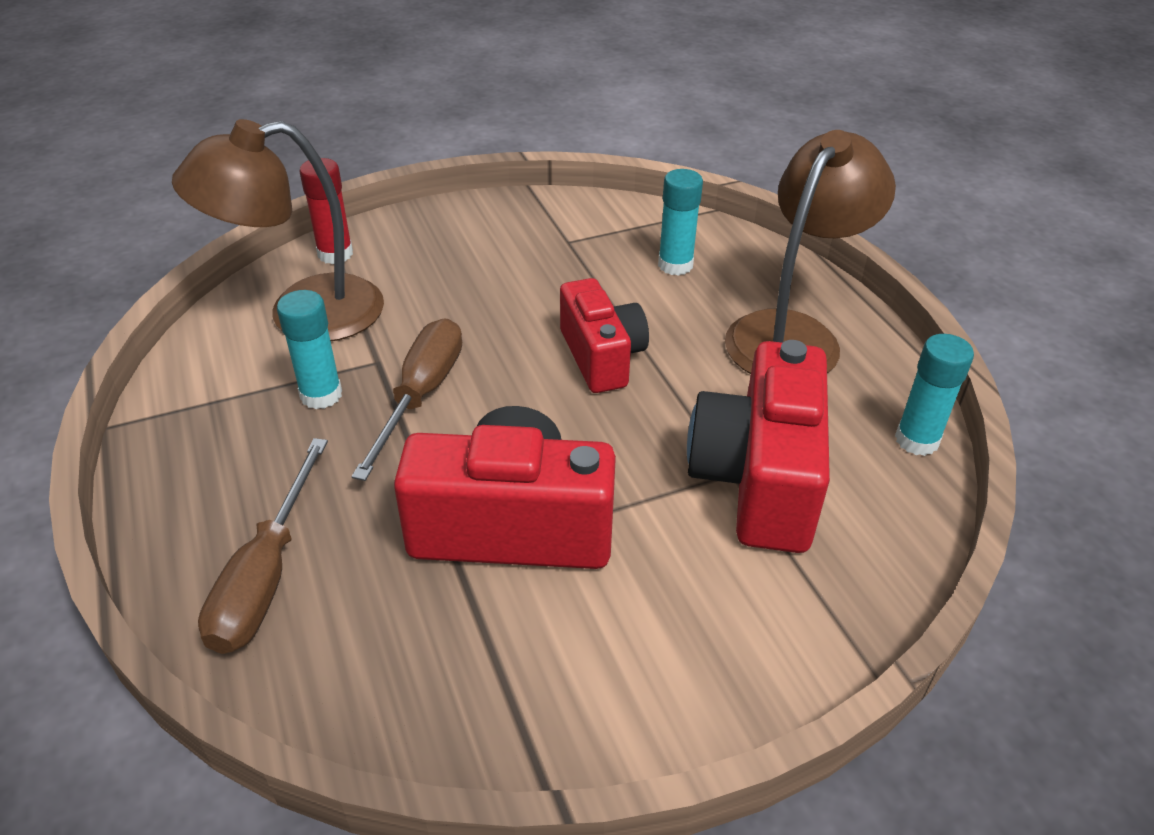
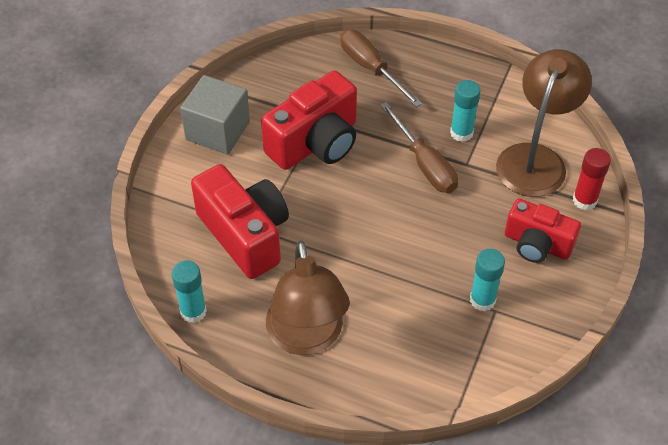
camera: 135 degrees right, 10 degrees up
red camera [560,278,649,393] -> red camera moved to [505,199,581,263]
turquoise glue stick [658,169,703,276] -> turquoise glue stick moved to [470,249,505,311]
none -> grey cube [180,75,250,155]

